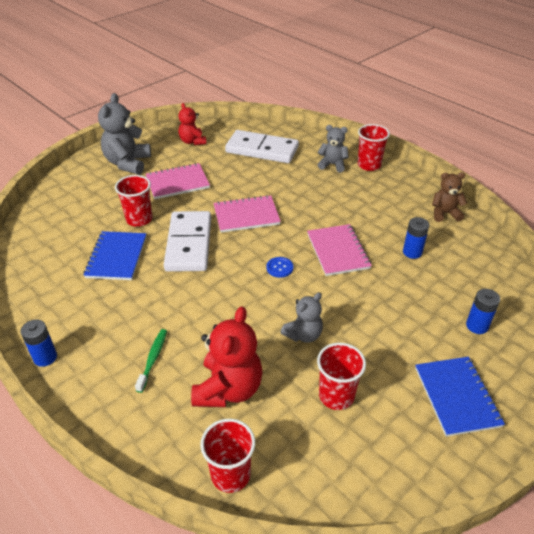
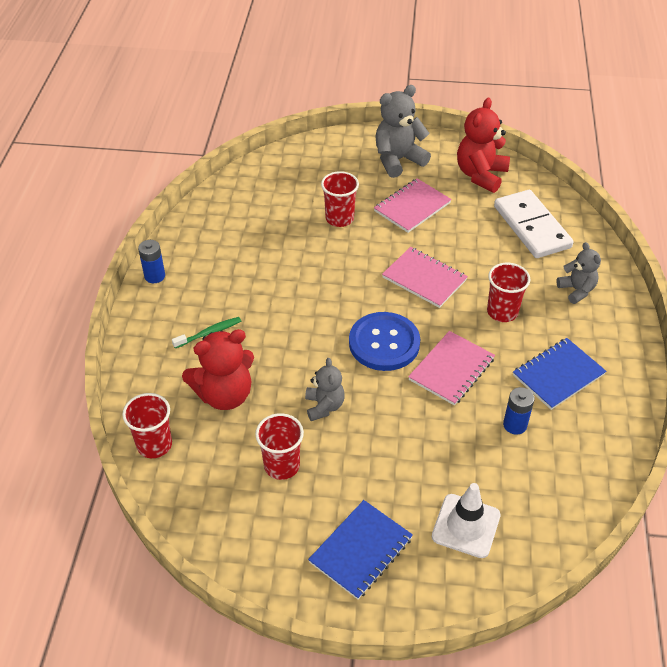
camera: 50 degrees right, 5 degrees up
blue notebook [83,231,146,280] -> blue notebook moved to [513,338,607,410]
pink notebook [146,163,210,199] -> pink notebook turned 75 degrees counterclockwise [374,178,452,233]
white domino [164,211,211,272] -> none
red teddy bear [179,103,206,145] -> red teddy bear [457,97,510,193], size x1.65
blue button [267,257,293,278] -> blue button [349,312,420,371], size x2.36
grey teddy bear [280,292,323,343] -> grey teddy bear turned 105 degrees counterclockwise [305,358,345,421]
red cup [358,124,390,171] -> red cup moved to [487,263,531,322]
brown teddy bear [432,172,467,222] -> none
blue battery [466,289,500,334] -> white traffic cone [432,483,500,558]

